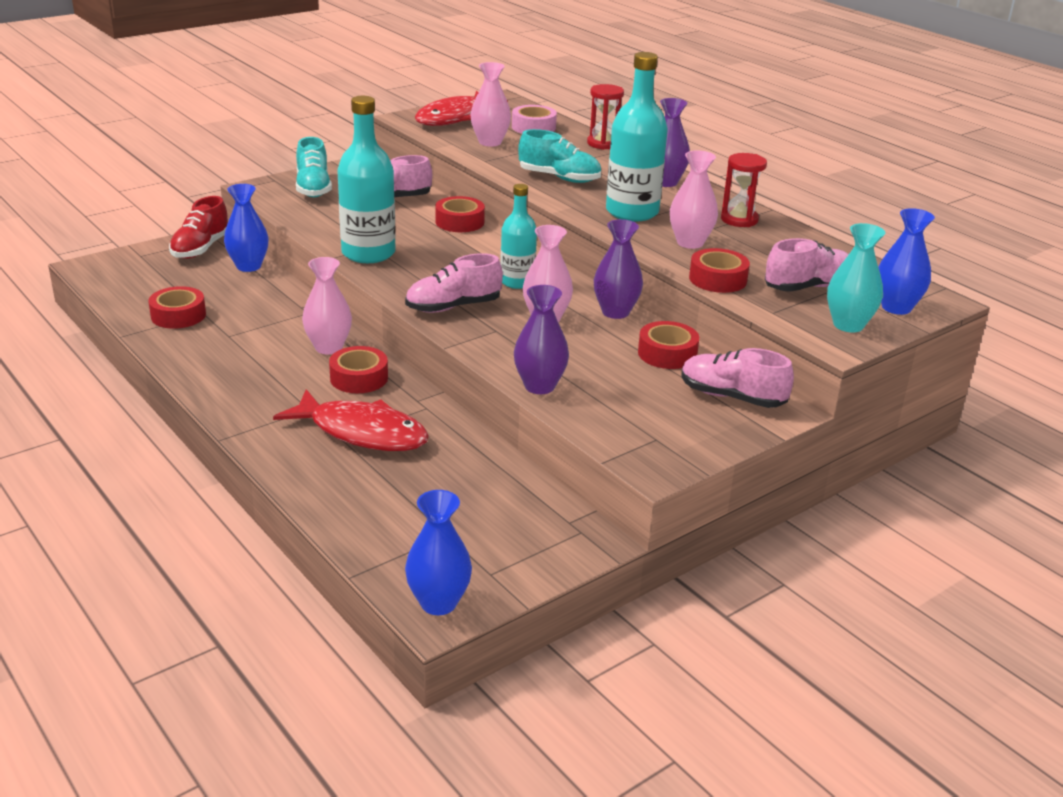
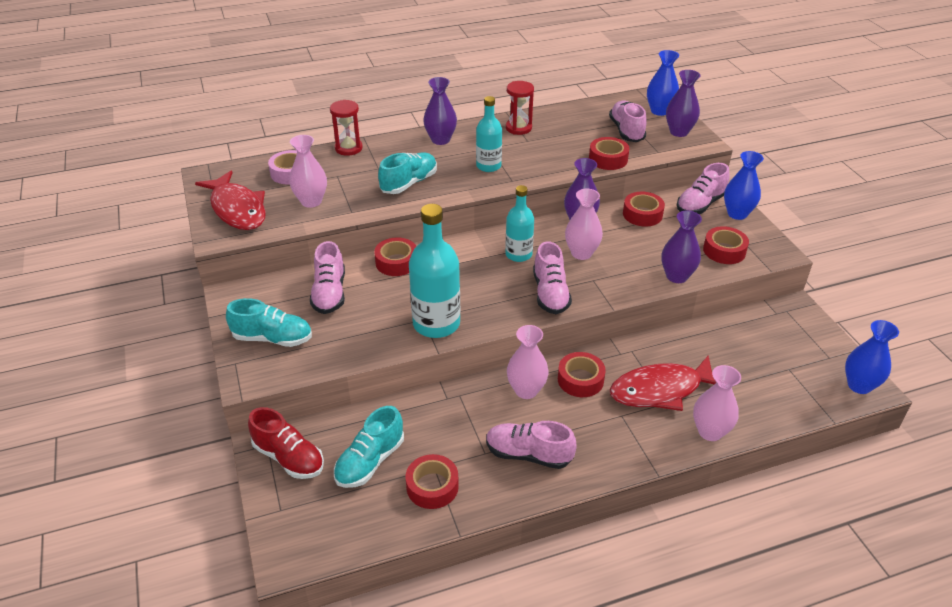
camera: 70 degrees left, 10 degrees up
blue vase [224,184,269,272] -> blue vase moved to [724,151,764,220]
red fish [273,389,429,451] -> red fish turned 150 degrees counterclockwise [610,356,716,411]
turquoise bottle [606,52,668,221] -> turquoise bottle [476,96,502,172], size x0.62
pink vase [670,150,718,249] -> pink vase moved to [693,365,741,441]
turquoise vase [827,223,885,332] -> purple vase [666,70,701,137]
none -> turquoise shoe [334,406,404,488]
none -> pink shoe [486,421,577,469]
none -> red tape [703,226,749,264]

